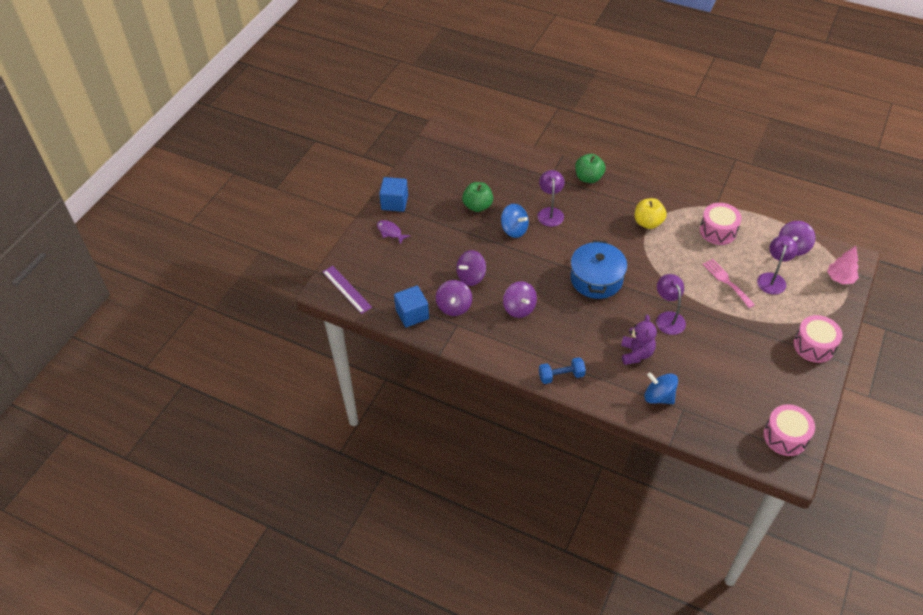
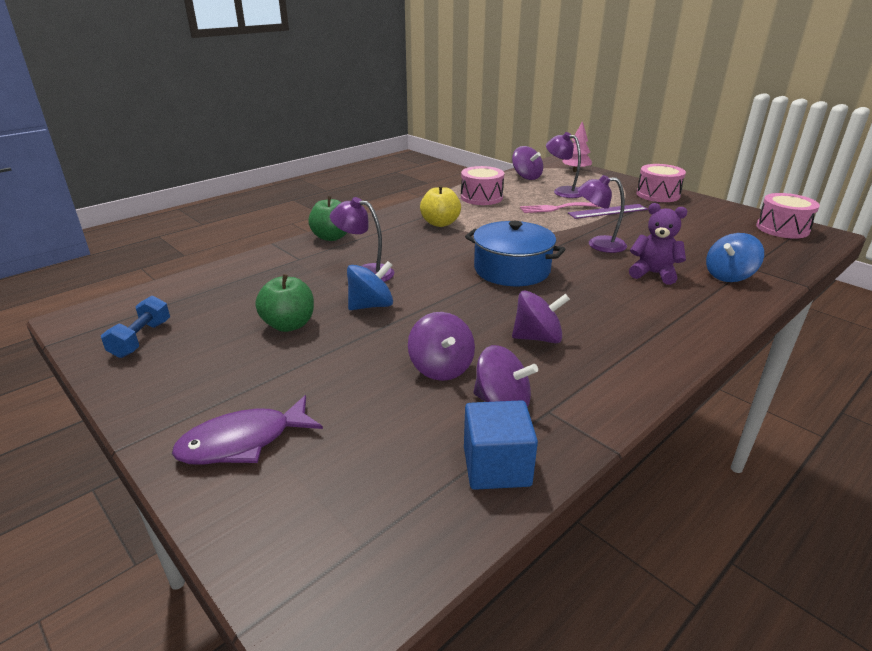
camera: 70 degrees left, 20 degrees down
purple ruler [323,266,372,314] -> purple ruler moved to [568,204,648,219]
purple fish [377,220,410,244] -> purple fish [172,395,323,465], size x1.59
blue cube [379,177,408,212] -> none
blue dumbbell [539,357,586,384] -> blue dumbbell moved to [101,296,170,358]

